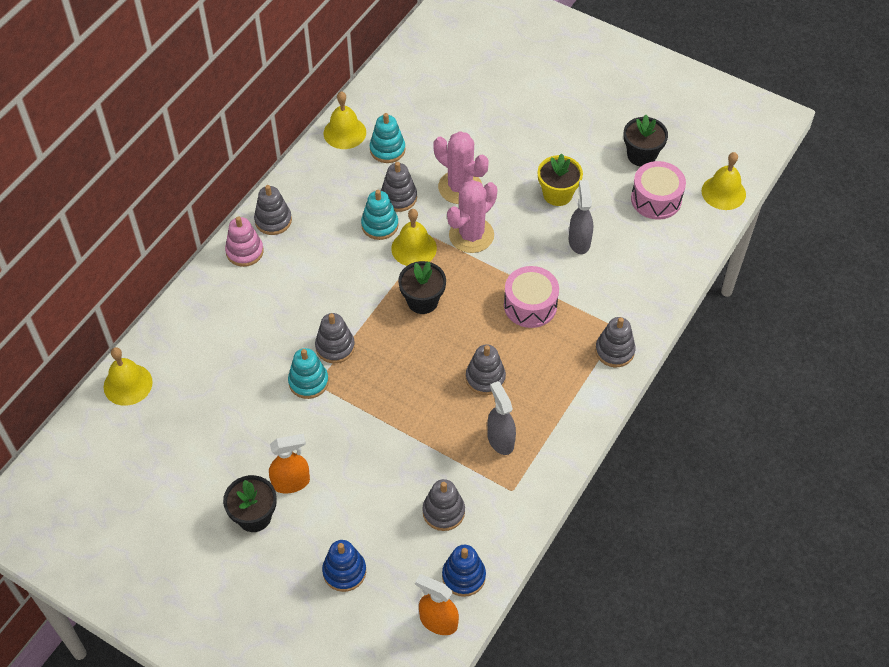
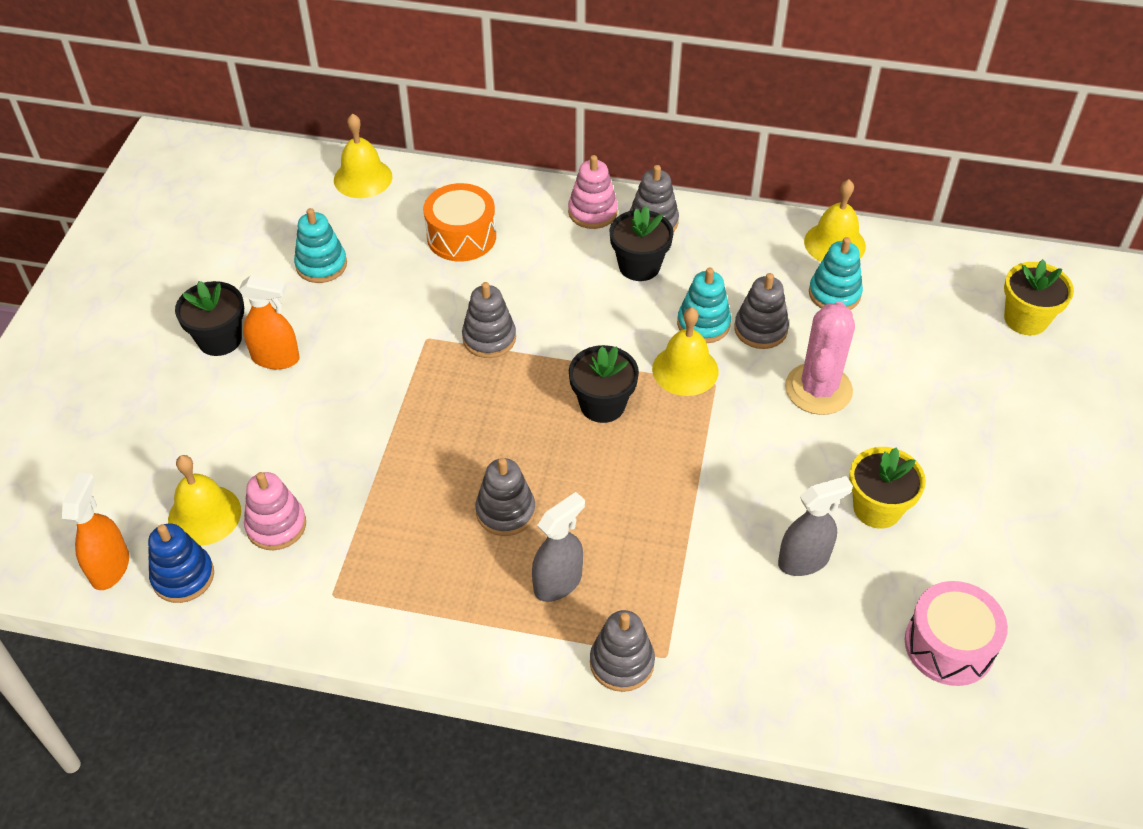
camera: 70 degrees right, 5 degrees down
orange spray bottle [269,434,310,494] -> orange spray bottle turned 45 degrees counterclockwise [239,275,300,369]
turquoise stacking toy [288,348,329,399] -> turquoise stacking toy moved to [294,208,347,283]
blue stacking toy [322,540,366,592] -> none
grey stacking toy [422,479,465,531] -> pink stacking toy [244,472,306,550]
pink cactus [447,180,497,253] -> none
grey spray bottle [487,381,516,455] -> grey spray bottle moved to [532,492,585,602]
pink drum [504,266,559,328] -> none
black flower pot [624,115,668,167] -> black flower pot moved to [609,205,674,281]
yellow bell [702,152,746,210] -> yellow bell moved to [168,455,241,546]
none -> orange drum [423,183,496,262]
none -> yellow flower pot [1004,259,1074,335]

